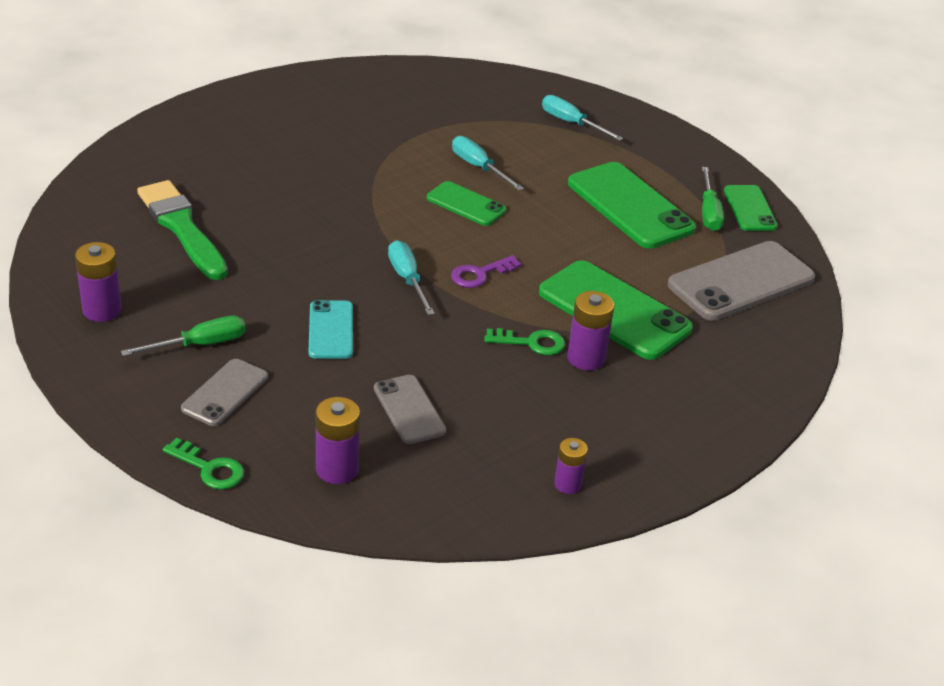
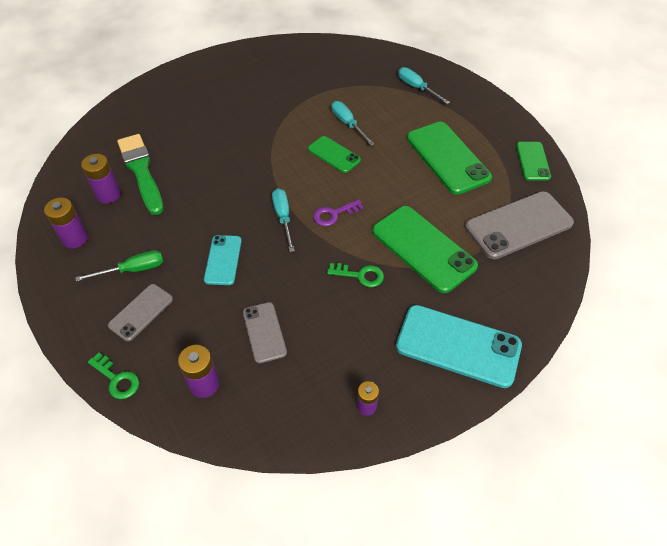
camera: 10 degrees right, 15 degrees up
purple battery [567,291,614,370] -> purple battery moved to [81,154,121,204]
green screwdriver [702,167,724,231] -> none
none -> turquoise phone [396,305,522,388]

